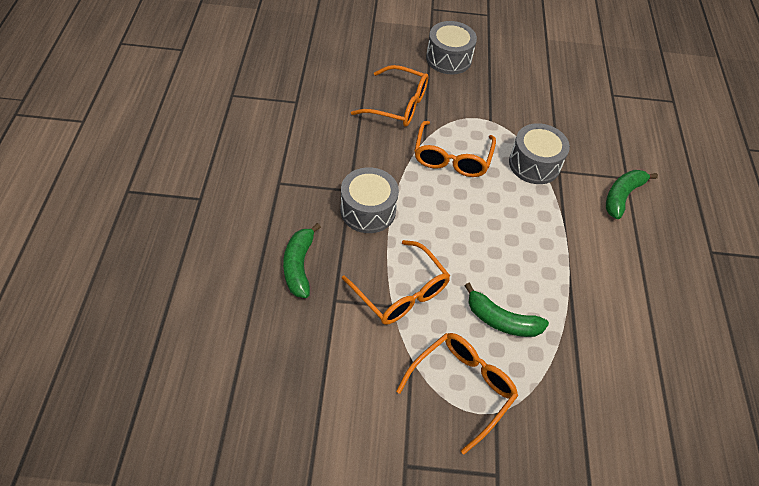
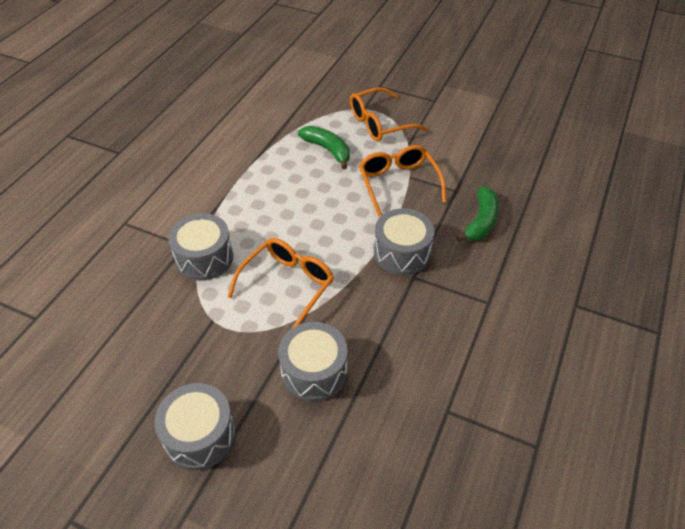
camera: 155 degrees left, 5 degrees down
orange glasses [351,65,429,127] -> grey drum [278,322,348,402]
green banana [606,170,658,219] -> none

